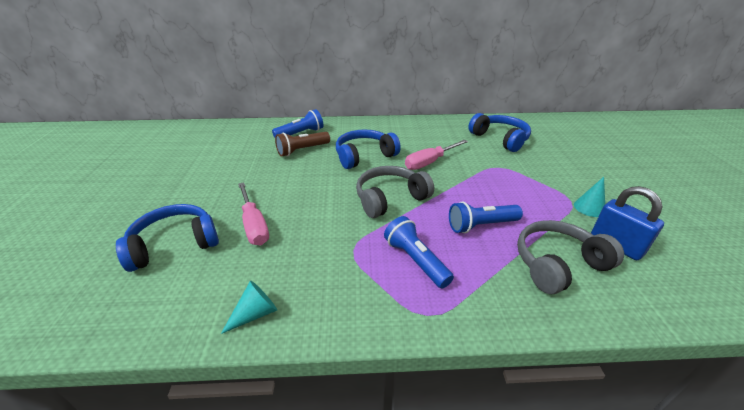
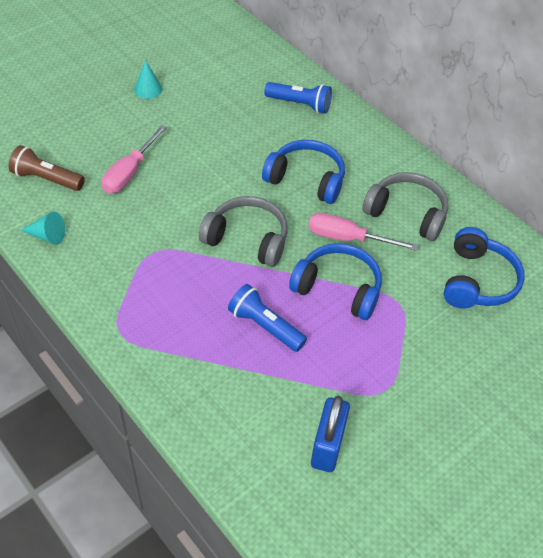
camera: 50 degrees right, 15 degrees up
blue headphones [116,204,219,272] -> blue headphones moved to [289,243,382,320]
brown flashlight [275,132,330,157] -> brown flashlight moved to [9,145,85,191]
blue flashlight [384,216,454,288] -> none
grey headphones [517,220,624,294] -> grey headphones moved to [362,172,448,241]
turquoise cone [574,177,605,217] -> turquoise cone moved to [134,60,162,99]

